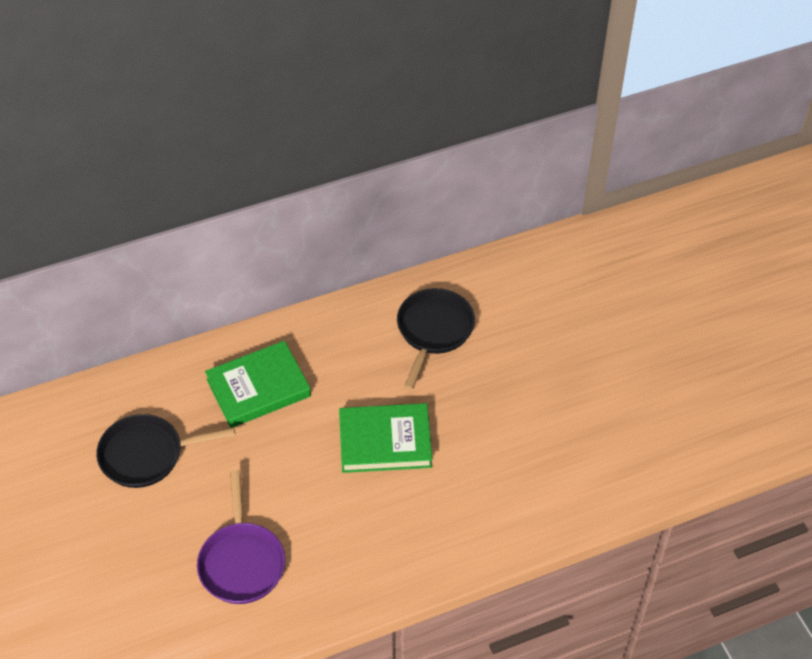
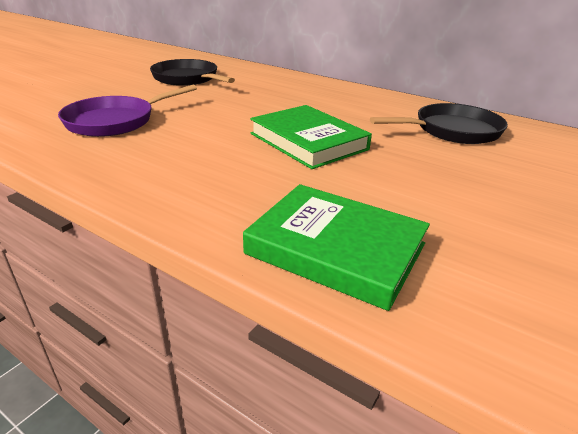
camera: 55 degrees right, 20 degrees down
green book [205,341,311,428] -> green book moved to [243,184,430,311]

